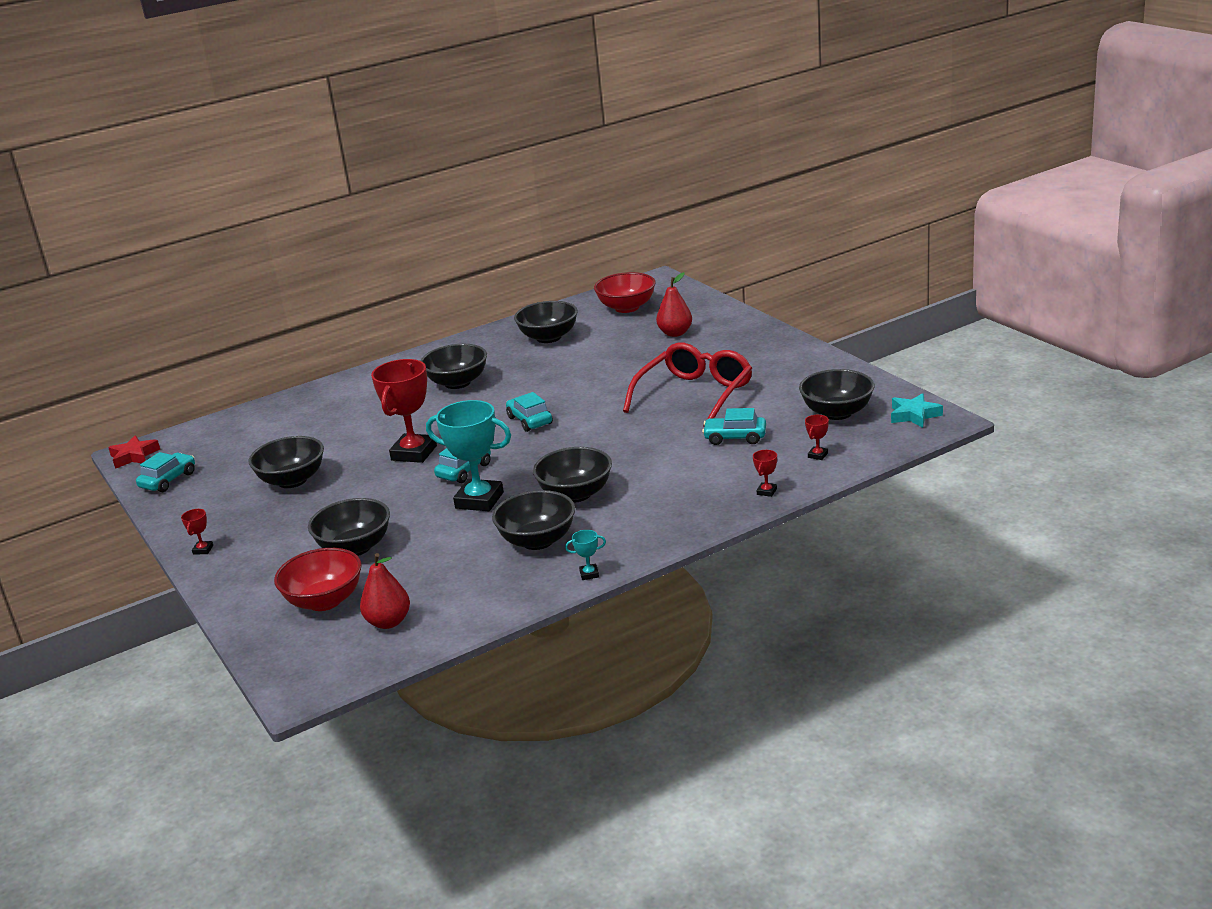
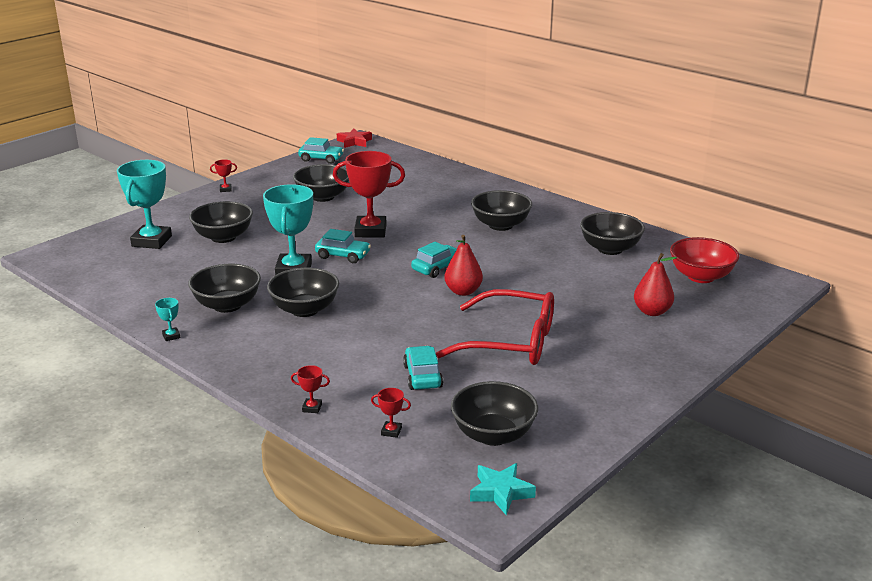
camera: 70 degrees right, 0 degrees up
red bowl [274,548,362,611] -> turquoise trophy [117,160,172,249]
red pear [360,553,410,629] -> red pear moved to [444,235,483,296]

